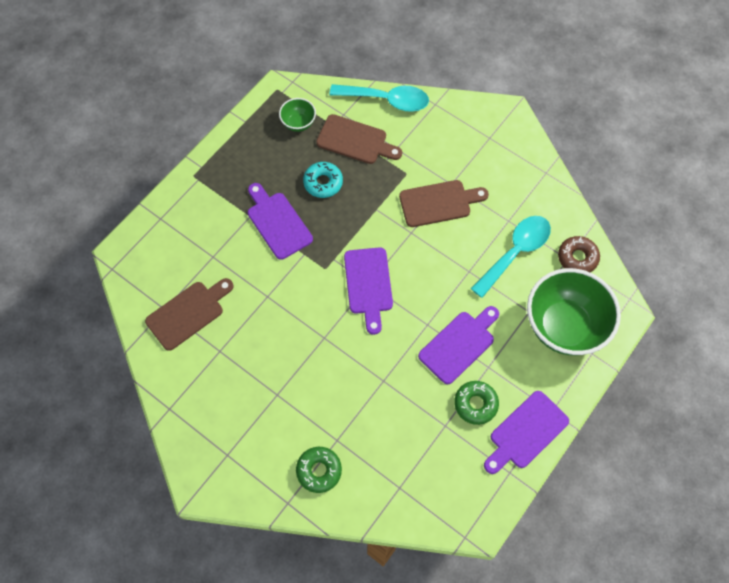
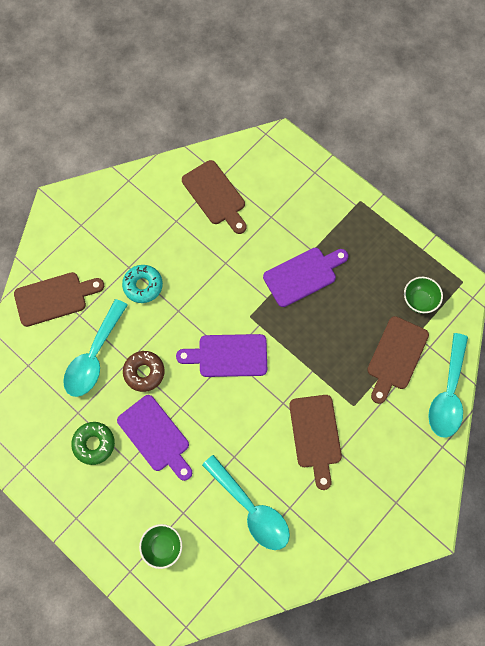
camera: 95 degrees right, 5 degrees up
green donut [296,447,342,493] -> brown cutting board [14,272,104,327]
turquoise donut [303,162,343,198] -> turquoise donut moved to [122,265,163,303]
purple cutting board [484,391,569,474] -> none
green bowl [527,268,621,355] -> green bowl [139,524,182,569], size x0.46
brown donut [558,236,600,272] -> brown donut moved to [123,351,165,392]
none -> turquoise spoon [63,299,128,397]

